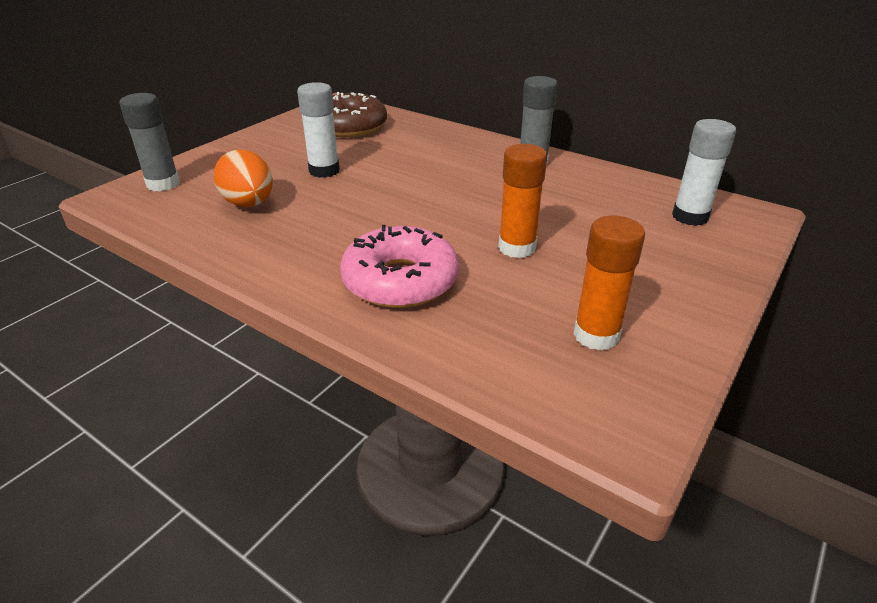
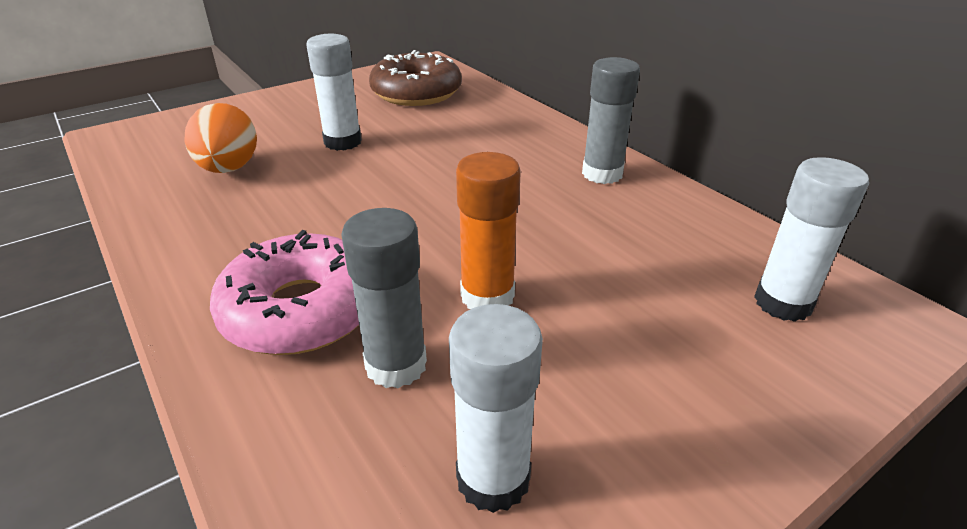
camera: 20 degrees right, 0 degrees up
grey glue stick [120,93,180,191] -> grey glue stick moved to [341,208,427,388]
orange glue stick [573,215,645,351] -> white glue stick [449,304,543,513]

